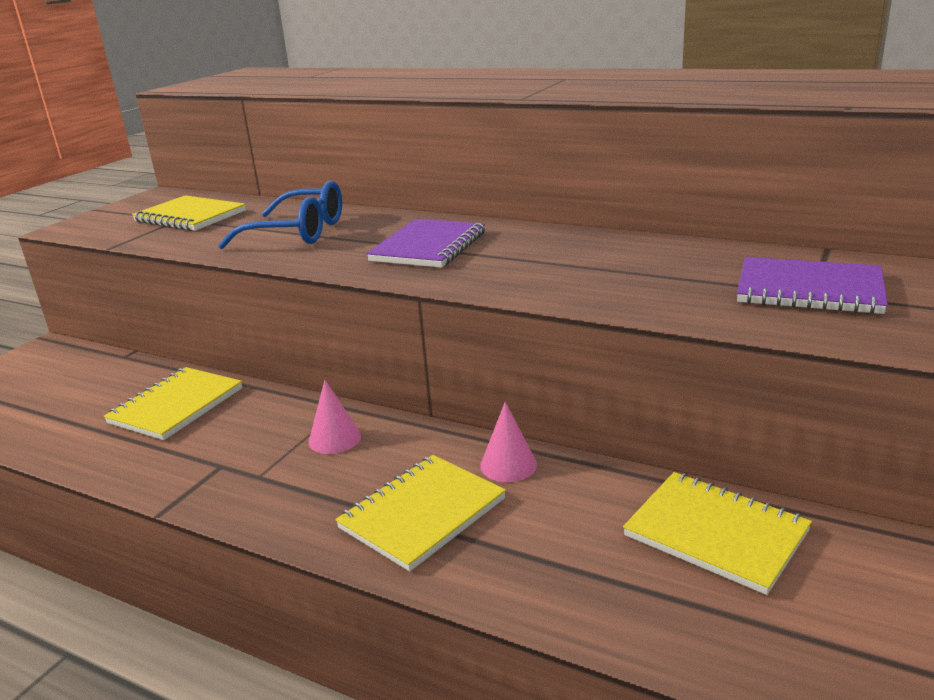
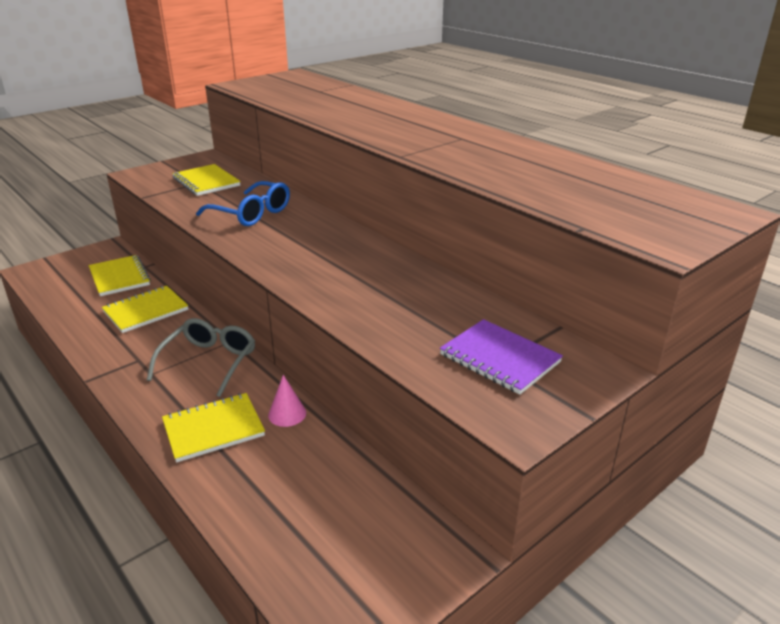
camera: 20 degrees right, 5 degrees up
pink cone [309,380,361,454] -> grey glasses [147,318,255,397]
purple notebook [366,219,485,268] -> none
yellow notebook [623,472,812,595] -> yellow notebook moved to [89,255,151,296]

